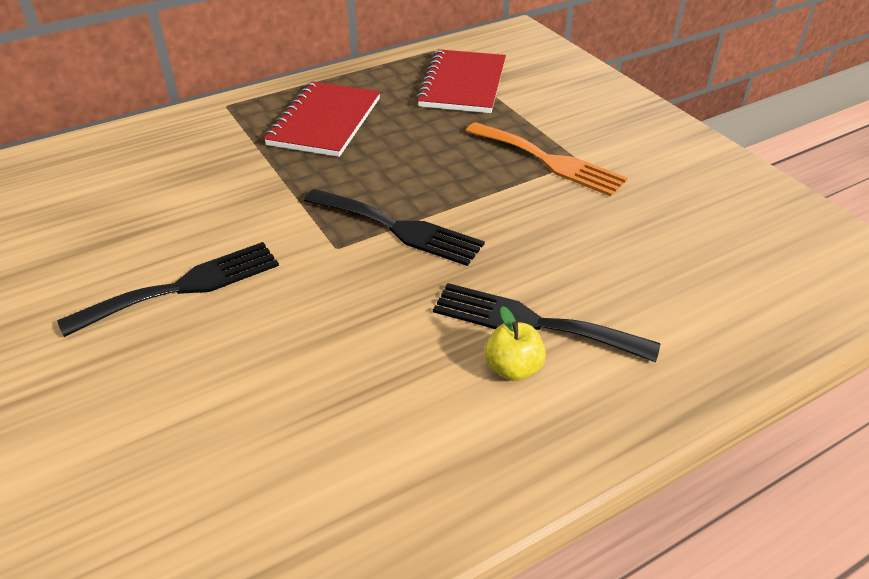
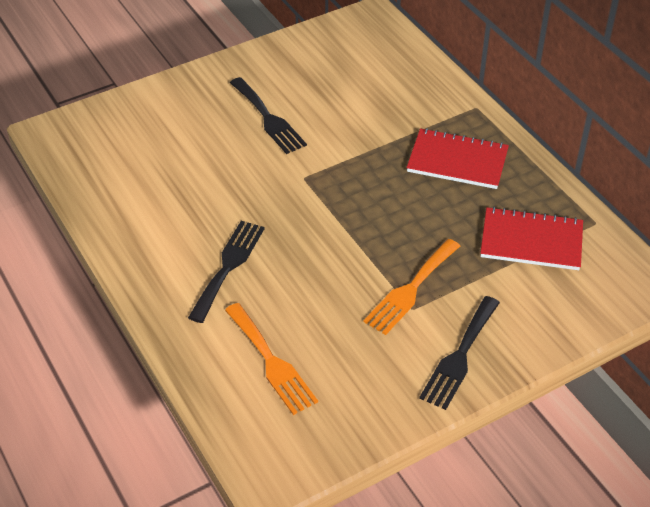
camera: 90 degrees right, 5 degrees up
black fork [304,189,485,266] -> black fork moved to [419,296,500,410]
yellow apple [485,306,546,381] -> none
none -> orange fork [225,303,318,415]

